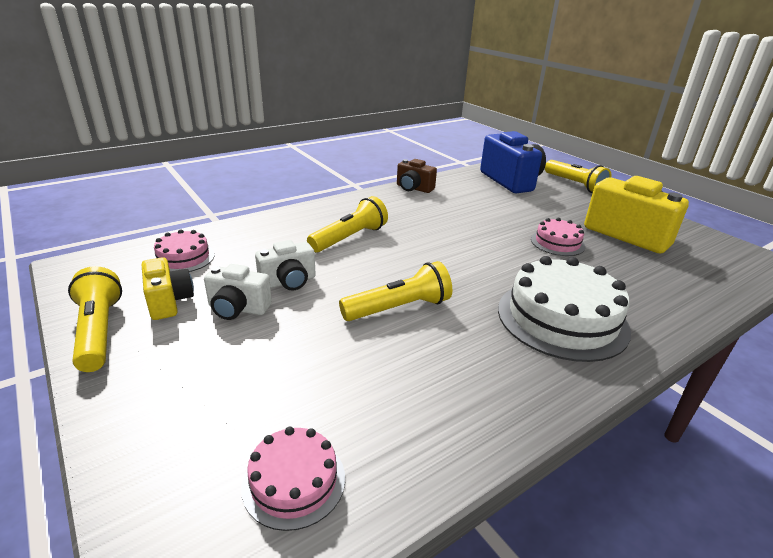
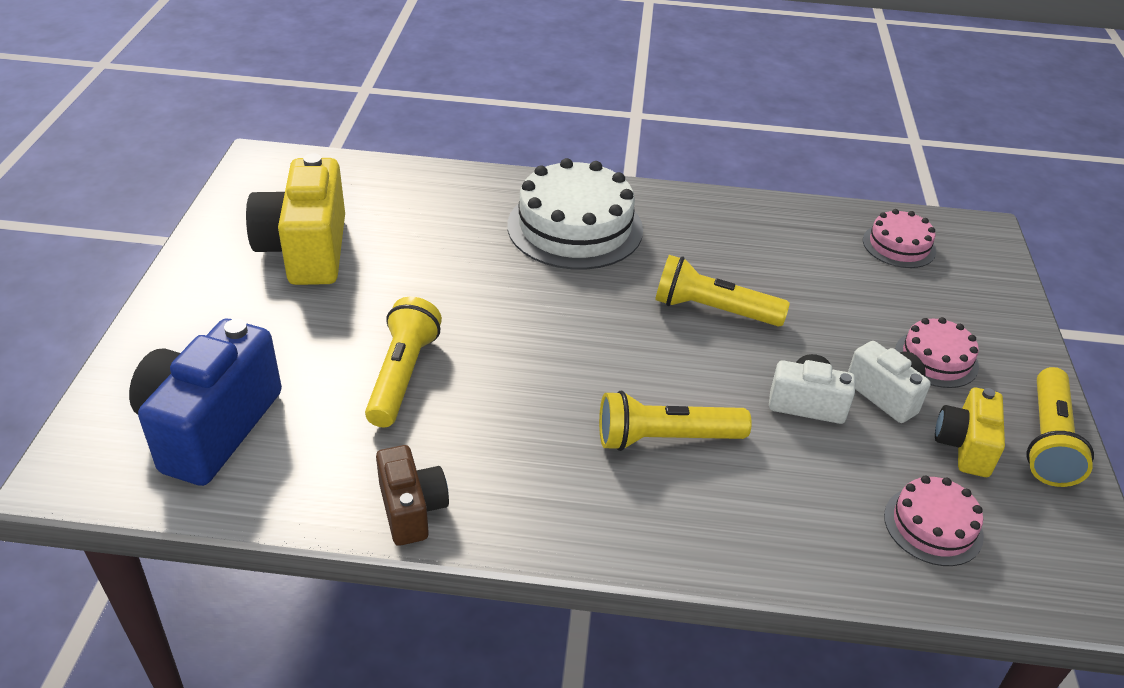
camera: 140 degrees left, 10 degrees up
pink cake [531,218,585,256] -> pink cake moved to [895,317,979,388]
yellow flashlight [545,160,611,193] -> yellow flashlight moved to [365,297,442,427]

